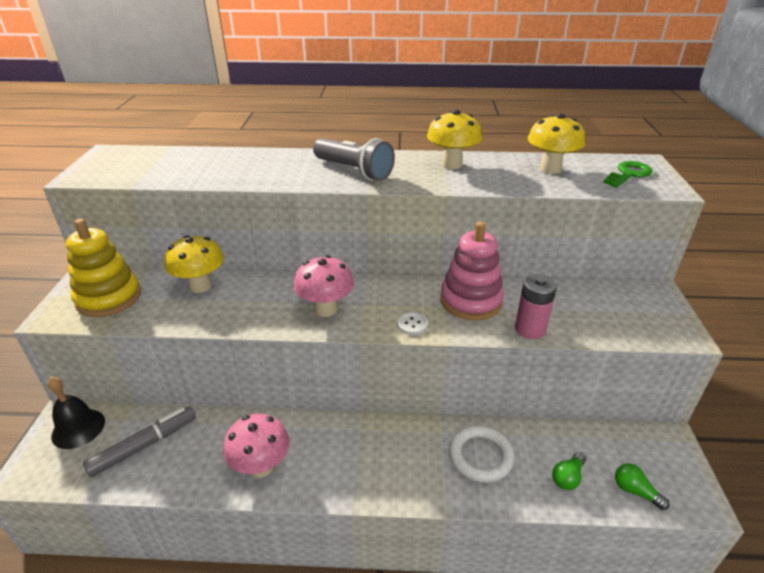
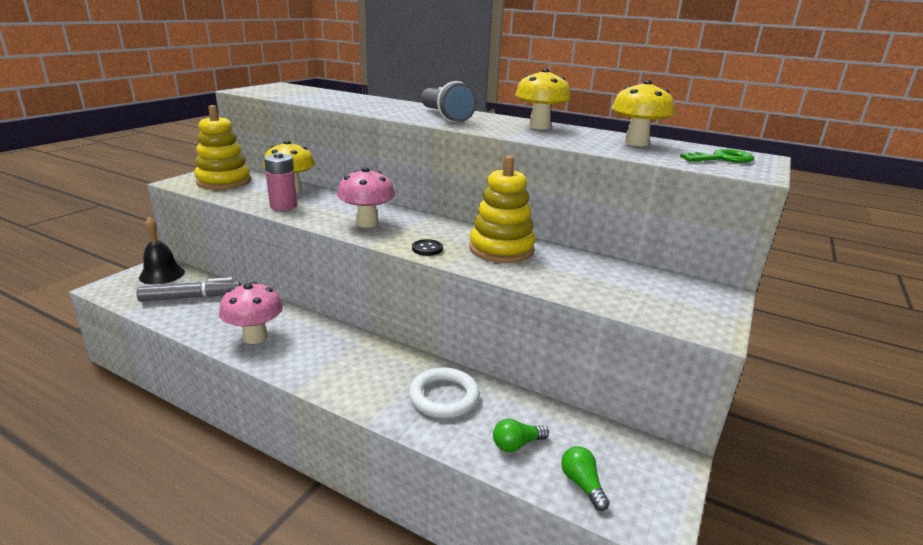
camera: 25 degrees right, 10 degrees down
white button [397,312,428,335] -> black button [412,239,443,256]
pink stacking toy [440,221,504,320] -> yellow stacking toy [469,155,536,263]
pink battery [515,274,557,339] -> pink battery moved to [264,152,297,210]

